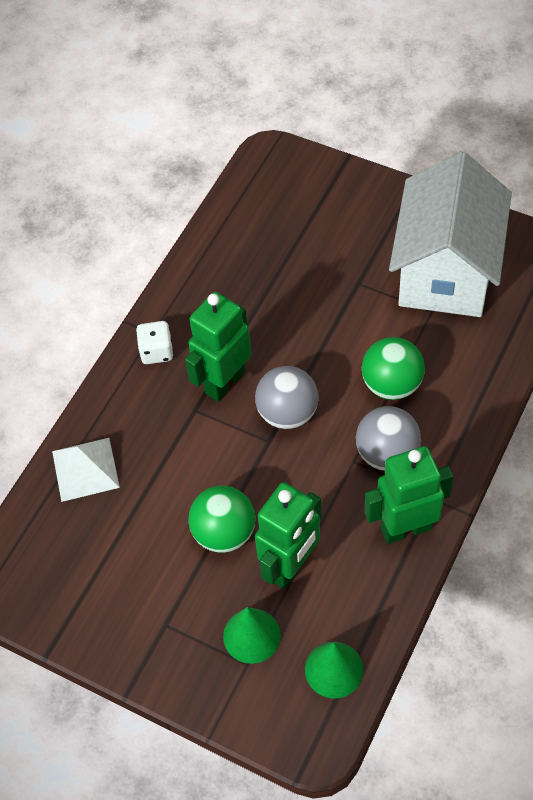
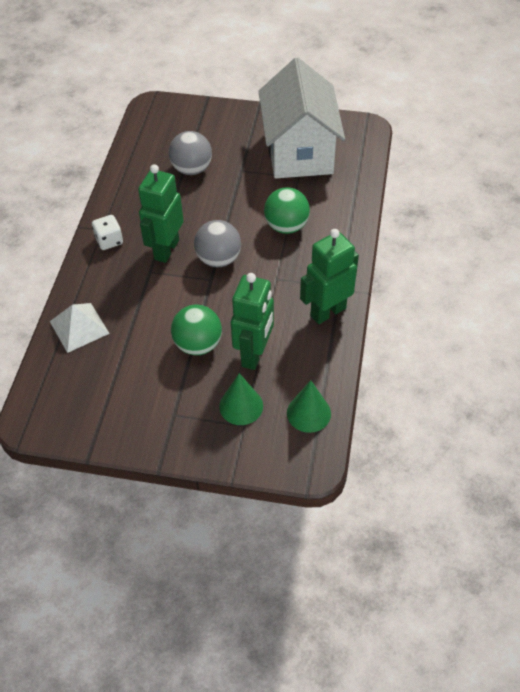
camera: 20 degrees left, 5 degrees down
grey ball [356,406,421,471] -> grey ball moved to [169,131,212,175]

